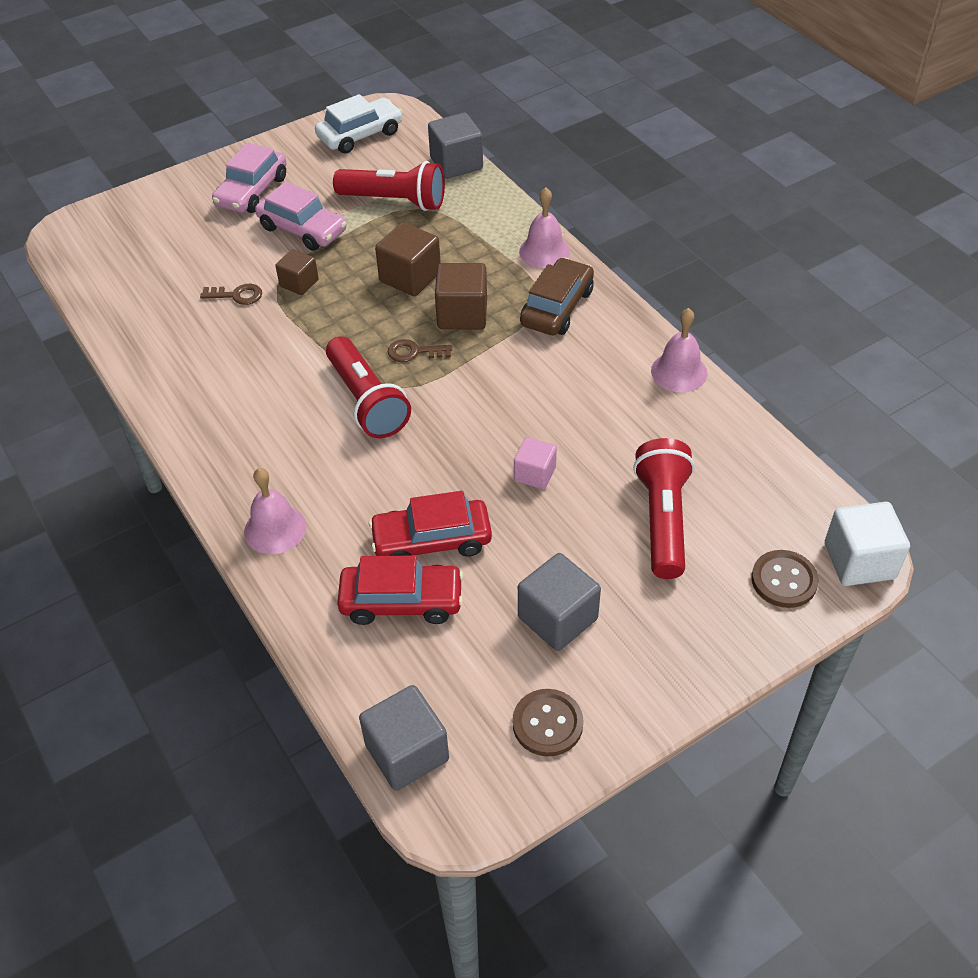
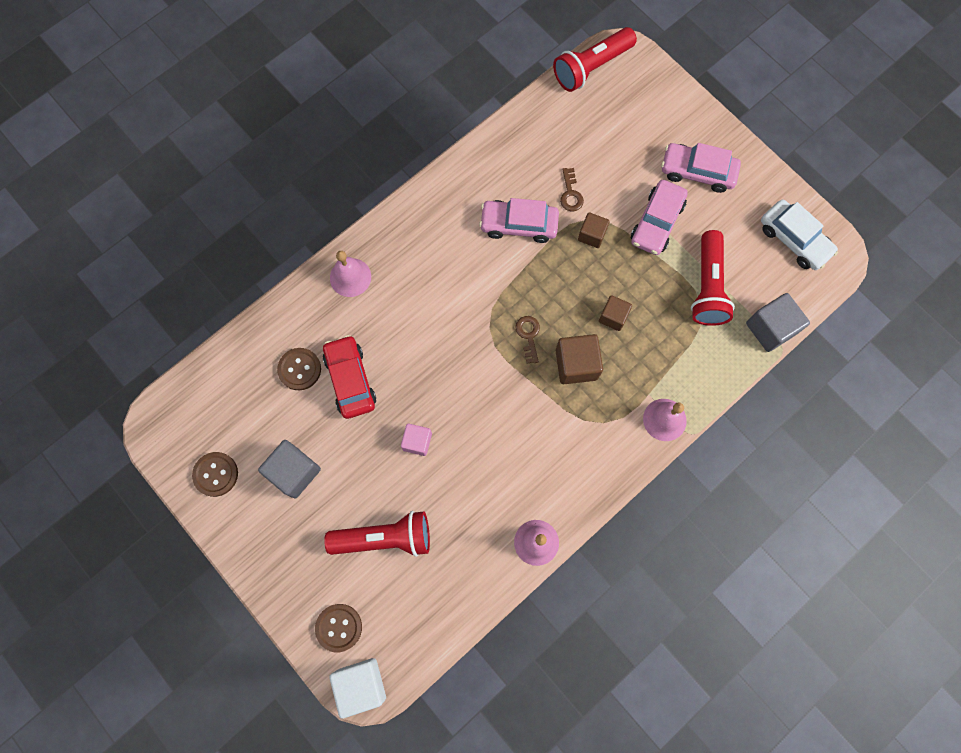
camera: 80 degrees right, 25 degrees up
red flashlight [326,336,411,439] -> red flashlight moved to [553,27,637,92]
red car [337,555,464,625] -> brown button [277,348,321,390]
grey cube [359,685,449,791] -> none
brown cube [375,222,441,296] -> brown cube [599,295,632,331], size x0.63
brown car [520,257,594,335] -> none
none -> pink car [479,198,559,243]

